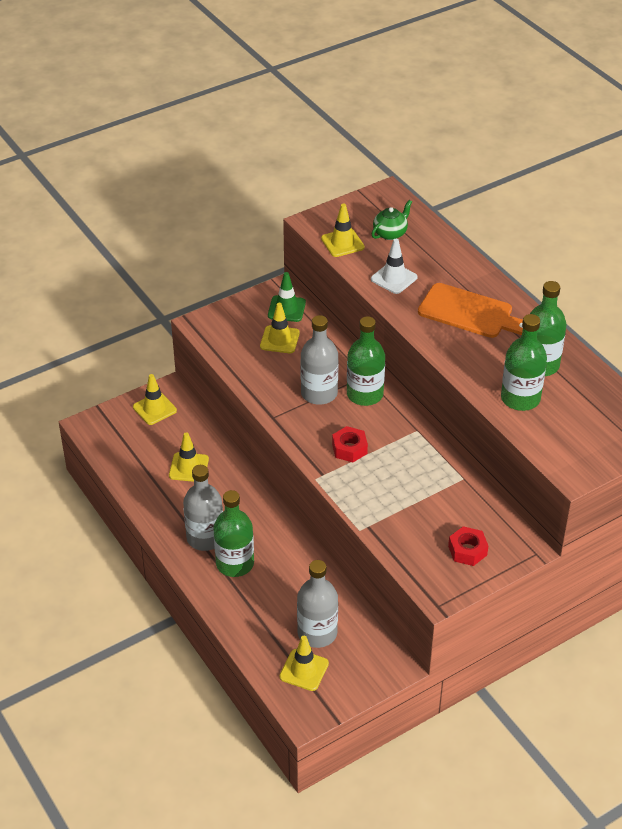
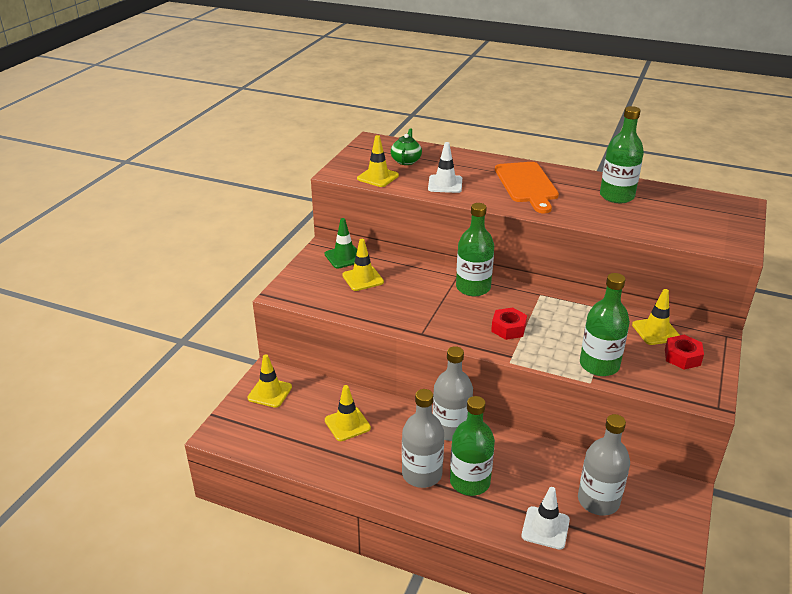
camera: 35 degrees left, 10 degrees down
yellow traffic cone [279,636,329,691] -> yellow traffic cone moved to [632,289,680,345]
grey bottle [300,315,339,405] -> grey bottle moved to [433,346,473,441]
orange cutting board [418,283,523,338] -> orange cutting board turned 90 degrees clockwise [495,162,559,213]
green bottle [501,314,547,411] -> green bottle moved to [580,273,630,376]
none -> white traffic cone [522,487,570,549]

